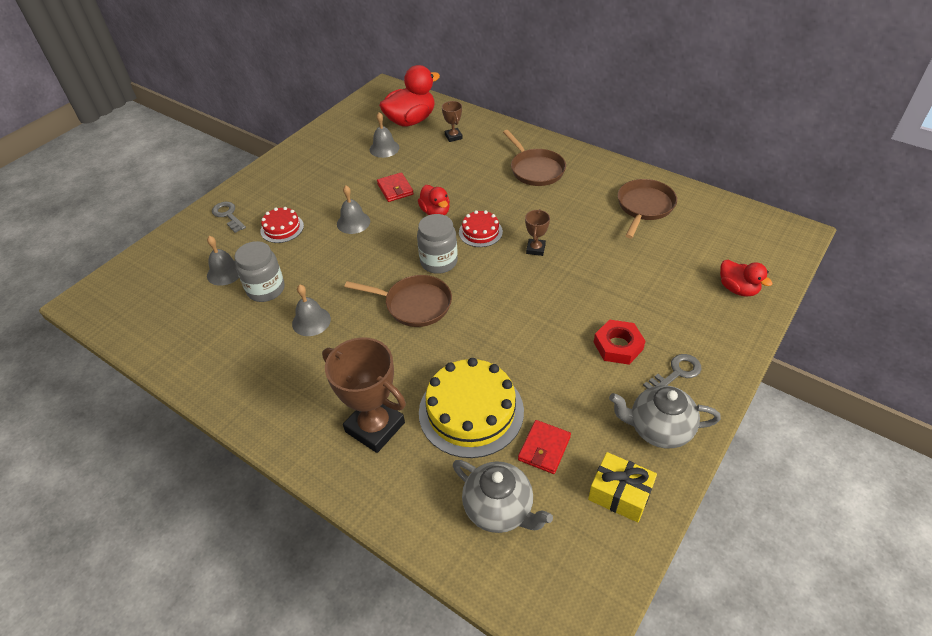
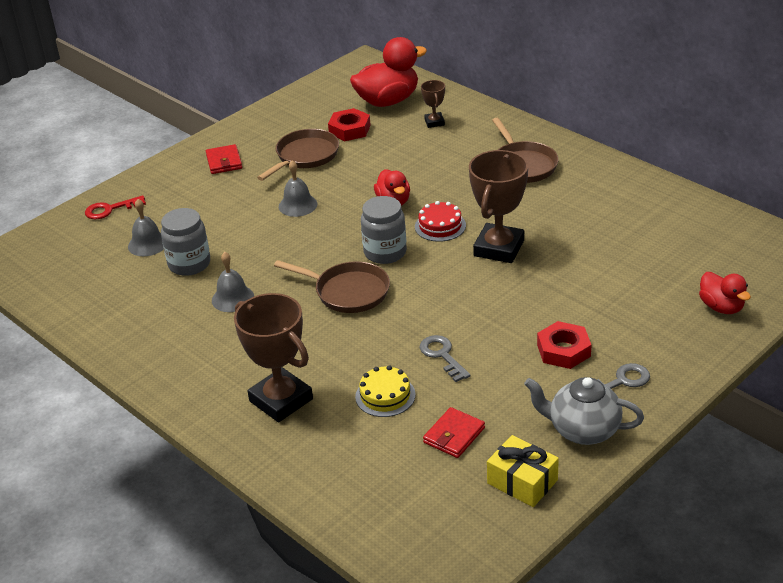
camera: 10 degrees right, 10 degrees down
grey key [212,202,246,233] -> grey key moved to [419,335,471,382]
red cake [260,207,304,243] -> none
grey bell [370,112,399,158] -> red nut [328,108,371,141]
red wallet [377,172,414,202] -> red wallet moved to [206,144,242,174]
yellow cake [419,358,524,458] -> yellow cake [355,365,416,417], size x0.53
grey teapot [453,460,553,533] -> none
brown trophy [525,209,550,256] -> brown trophy [469,150,528,263], size x2.05
brown pan [618,179,677,238] -> brown pan moved to [257,129,339,181]
none -> red key [85,195,146,219]

